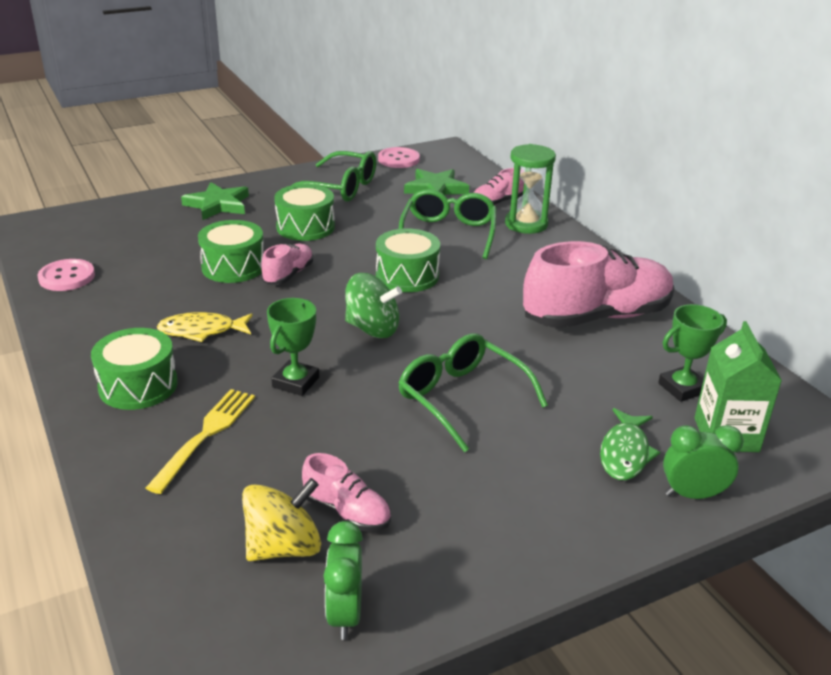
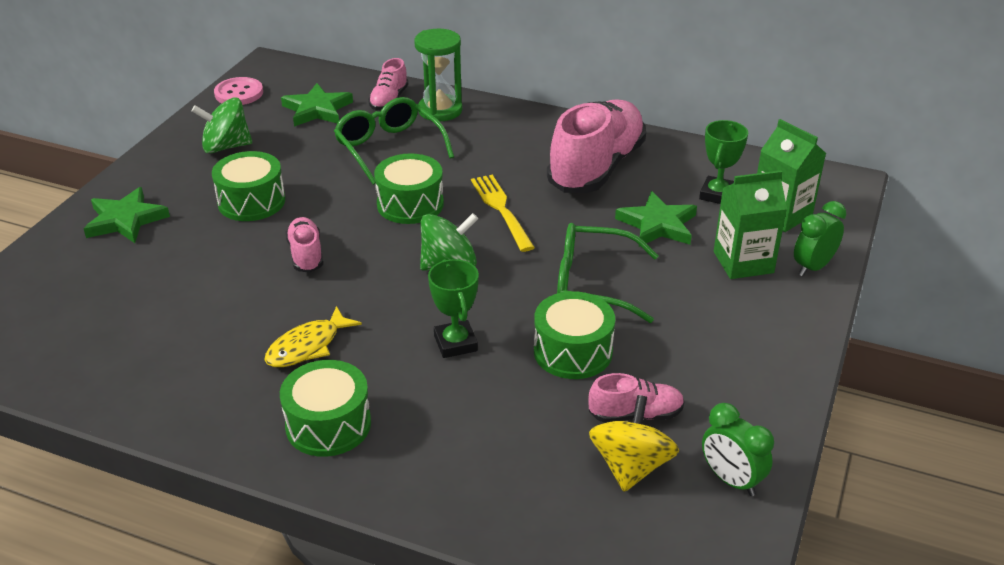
camera: 40 degrees left, 5 degrees up
pink button [38,259,95,291] -> none
yellow fork [146,389,255,494] -> yellow fork moved to [471,175,535,252]
green drum [198,220,263,283] -> green drum moved to [534,291,615,379]
green glasses [292,151,376,201] -> green spinning top [191,98,252,154]
green fish [600,408,660,480] -> green carton [714,171,787,279]
none -> green star [615,191,697,247]

